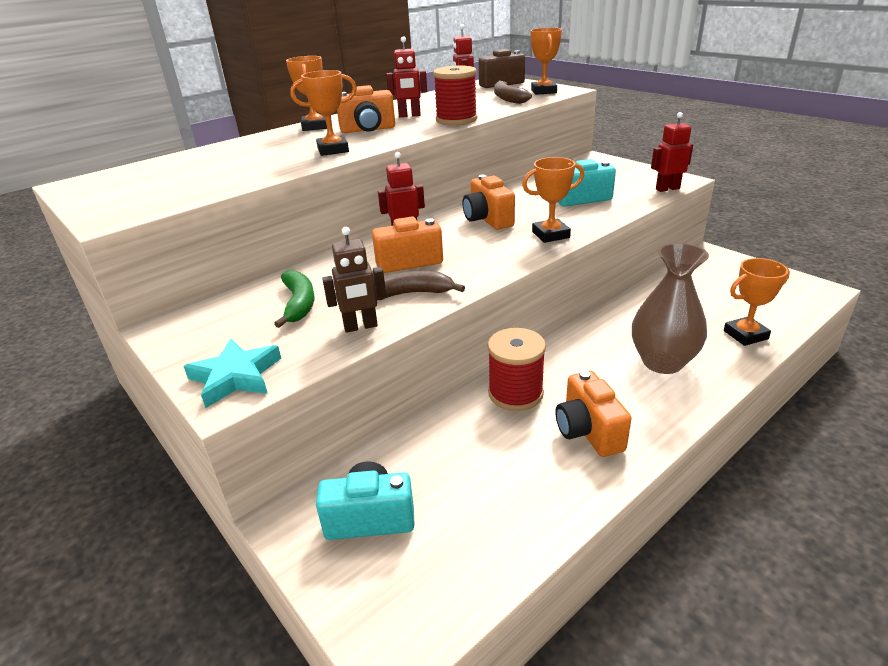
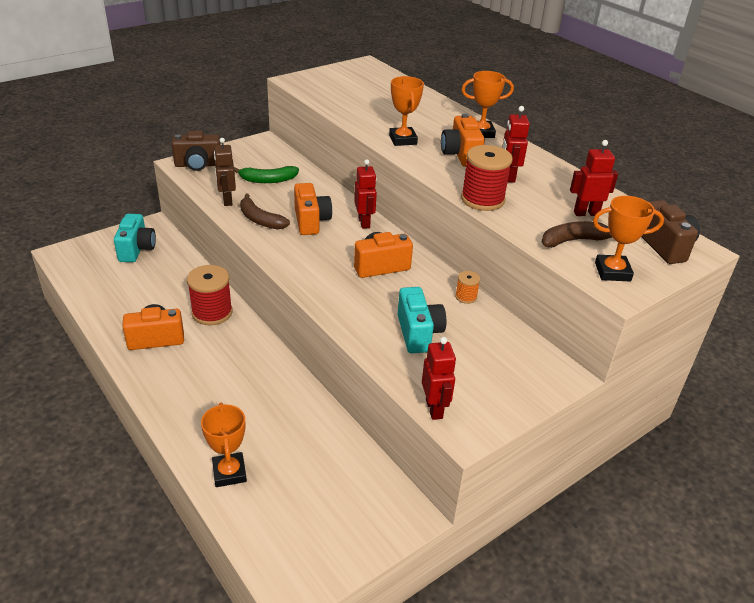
camera: 90 degrees right, 5 degrees up
turquoise star [183,338,281,408] -> brown camera [172,131,221,171]
brown banana [376,271,465,300] -> brown banana turned 135 degrees clockwise [240,194,290,229]
orange trophy [522,157,584,243] -> none
brown vase [632,243,709,374] -> none
none -> orange spool [455,271,480,304]

